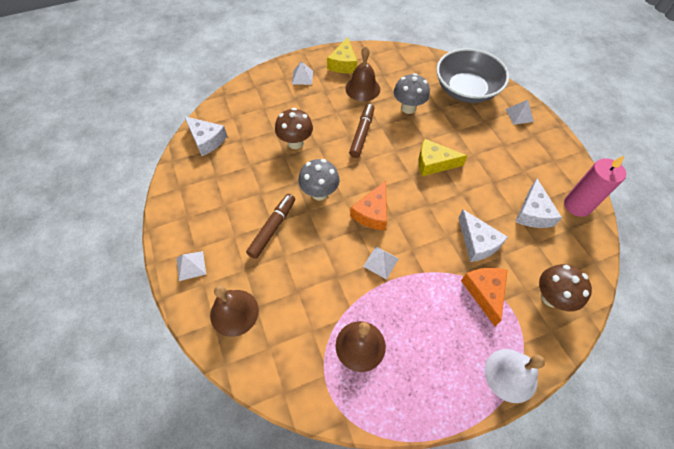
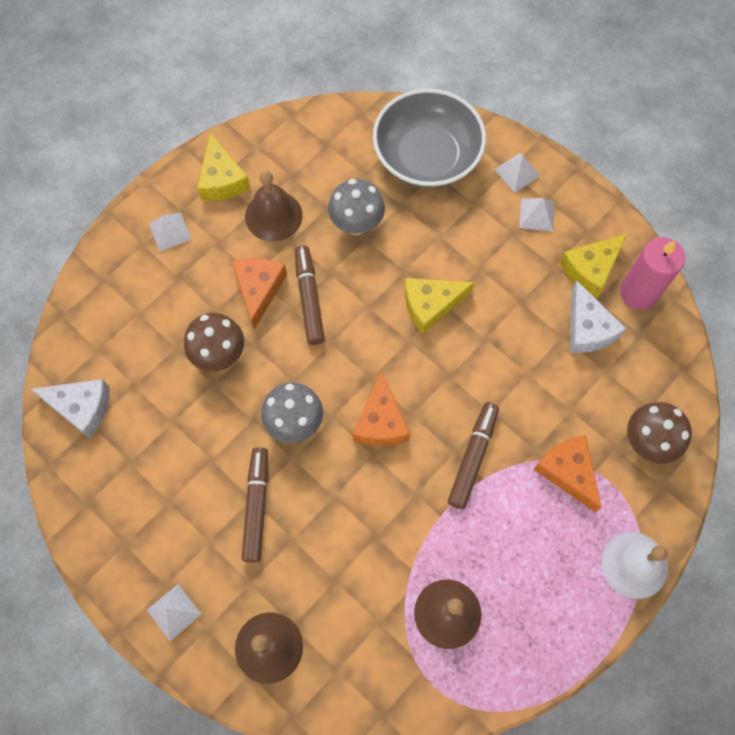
camera: 25 degrees left, 10 degrees up
white pyramid [363,247,399,280] -> white pyramid moved to [519,198,555,231]
white cheese [459,210,508,262] -> none
none -> orange cheese [232,258,287,329]
none -> brown marker [448,402,499,509]
none -> yellow cheese [560,234,627,298]

